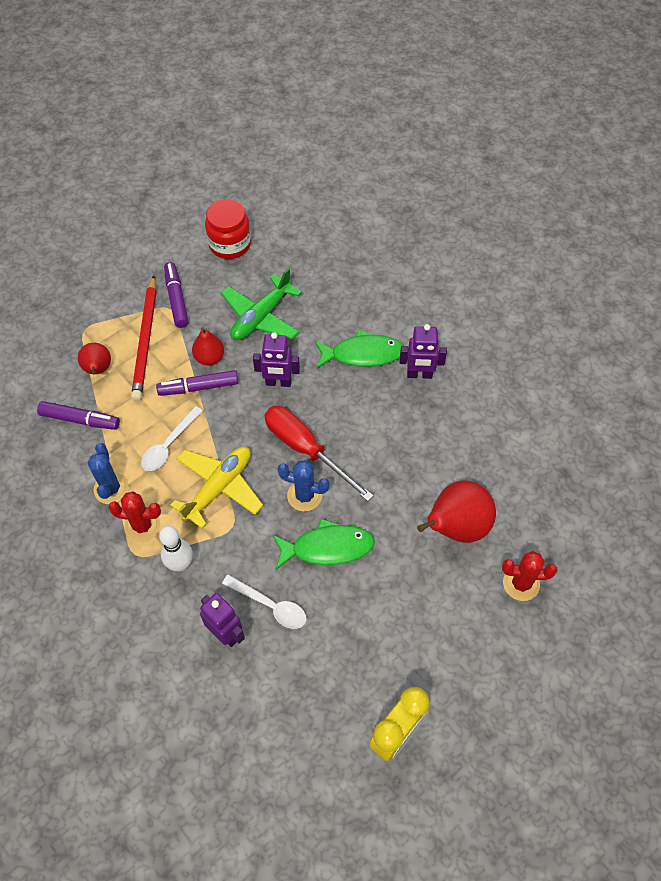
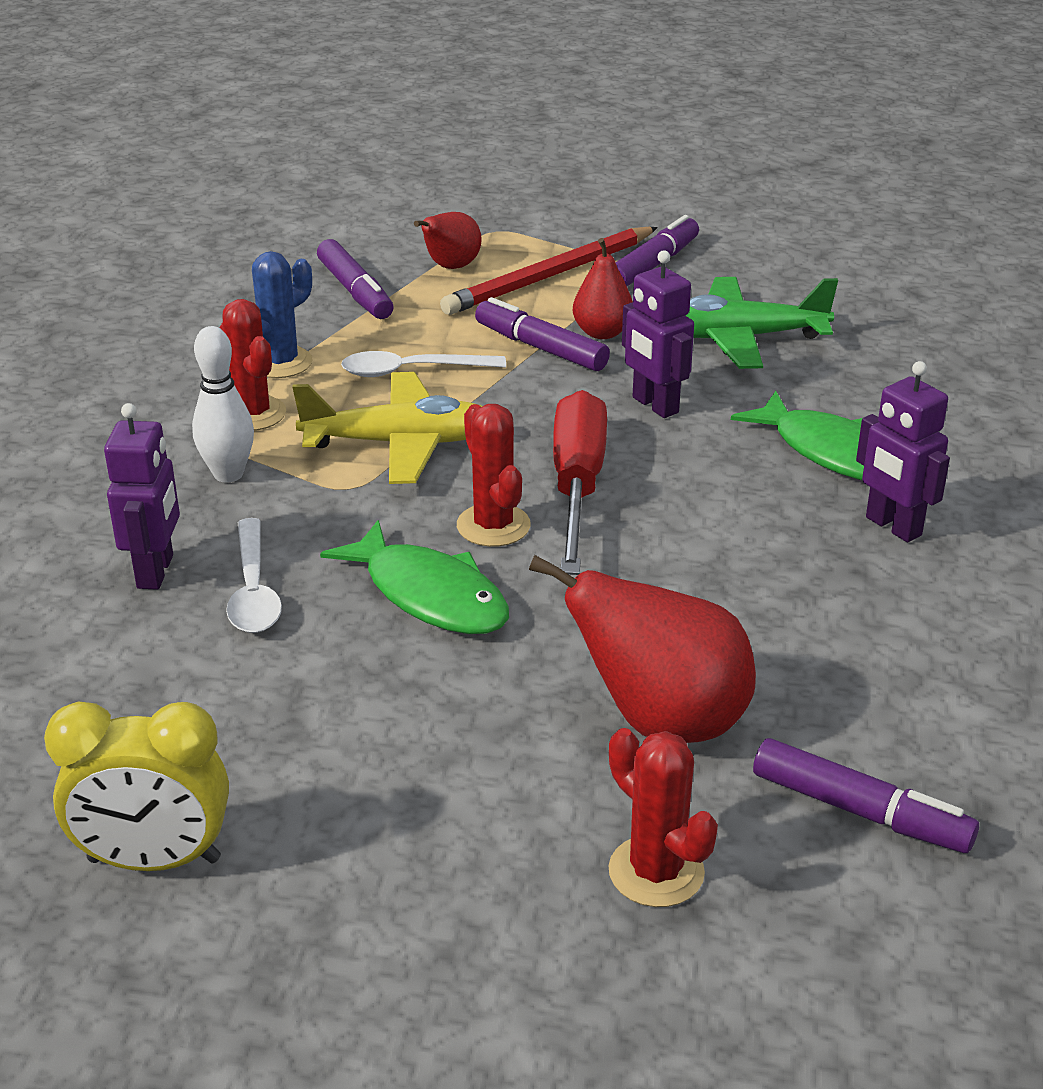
camera: 50 degrees right, 25 degrees down
red jar [205,199,251,259] -> none
blue cactus [277,460,330,511] -> red cactus [457,404,531,547]
none -> purple marker [753,738,979,853]

